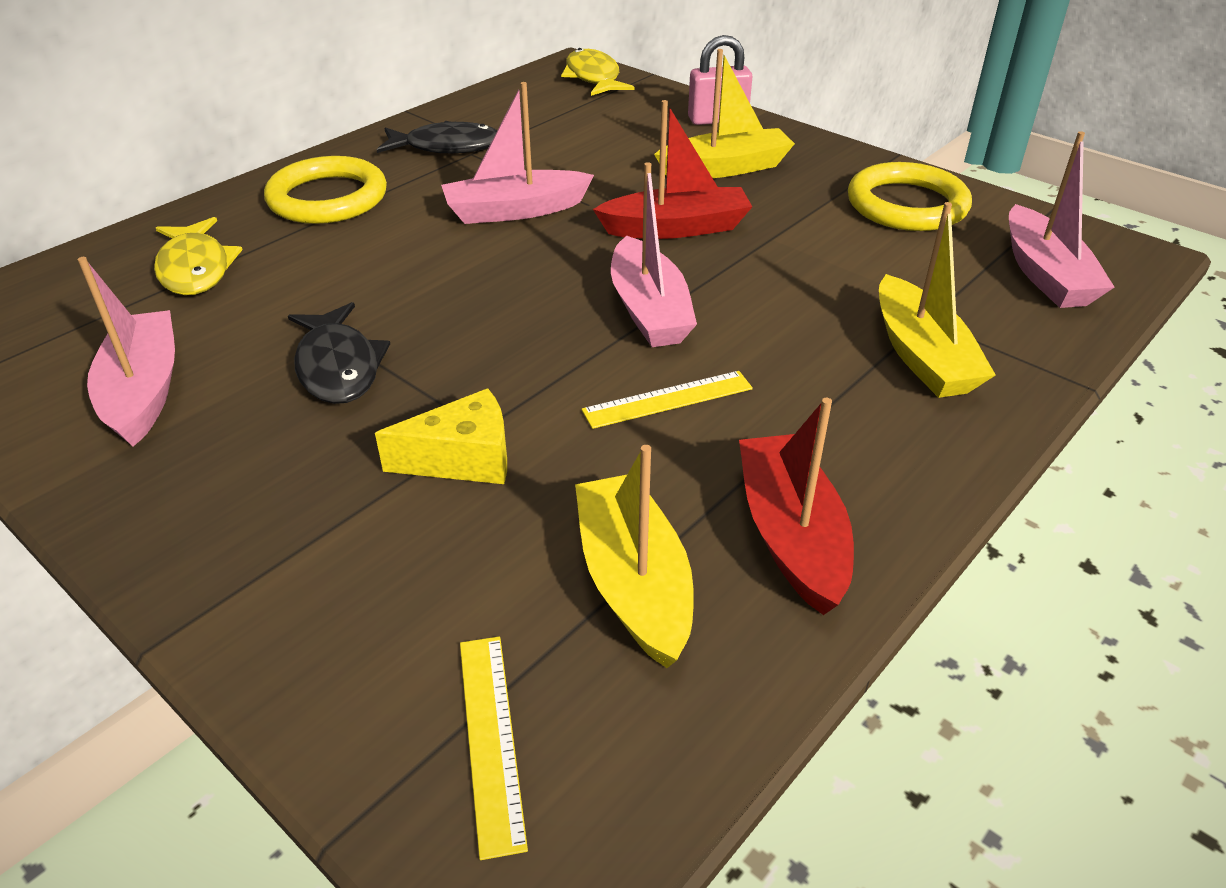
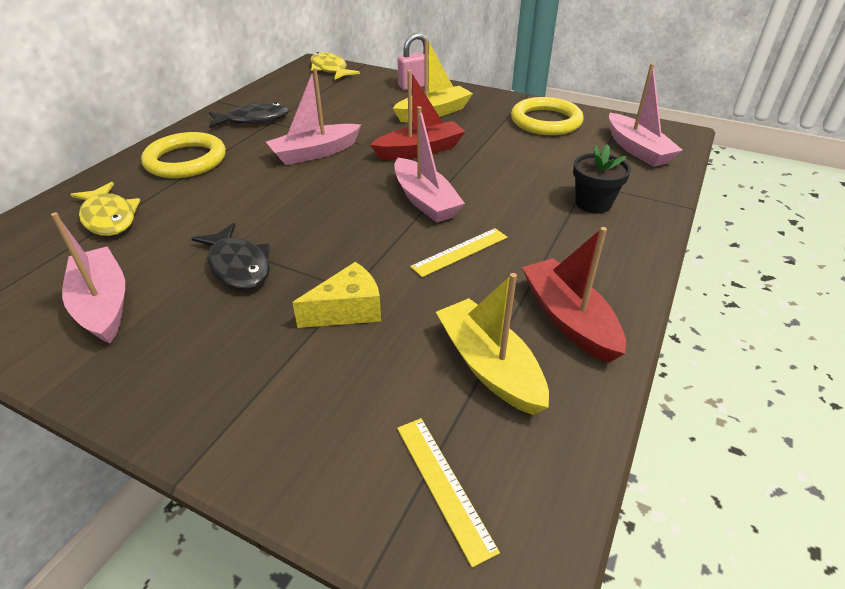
camera: 15 degrees left, 0 degrees up
yellow boat [879,202,996,398] -> black flower pot [573,144,631,213]

